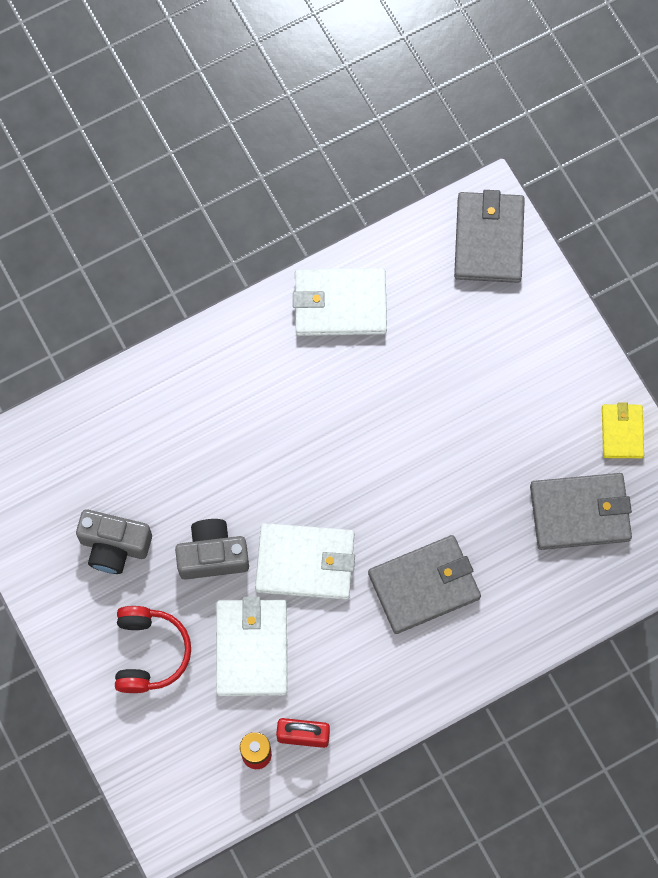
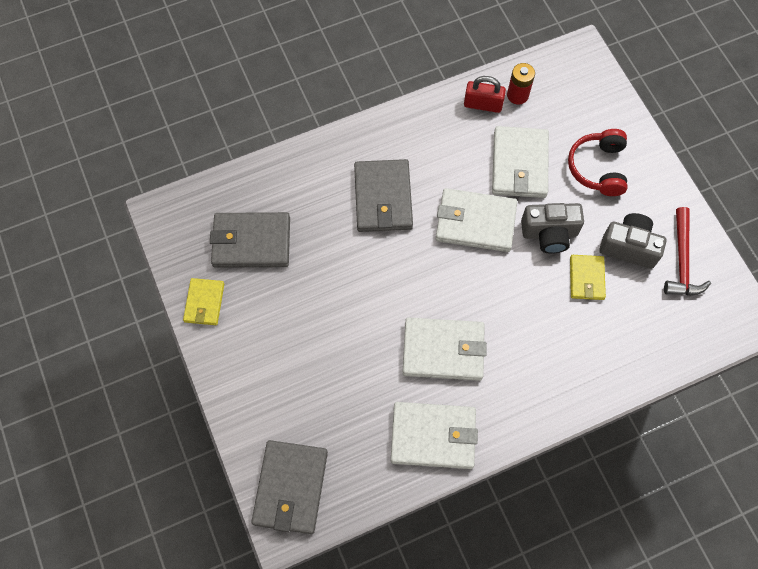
camera: 175 degrees left, 5 degrees down
grey wallet [368,535,481,634] -> grey wallet turned 75 degrees counterclockwise [354,159,413,232]
none -> white wallet [403,317,487,381]
none -> yellow wallet [570,255,606,300]
none -> red hammer [664,207,711,295]

